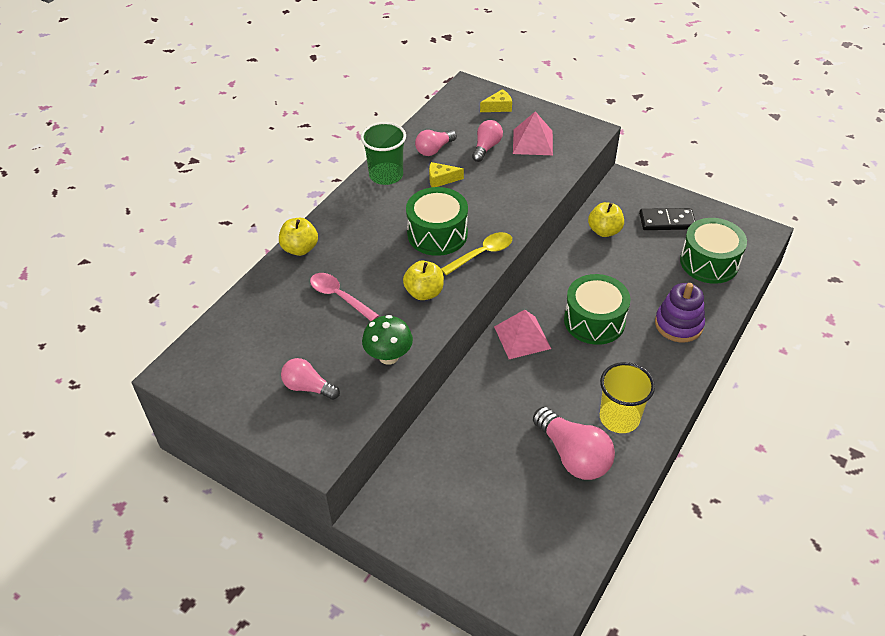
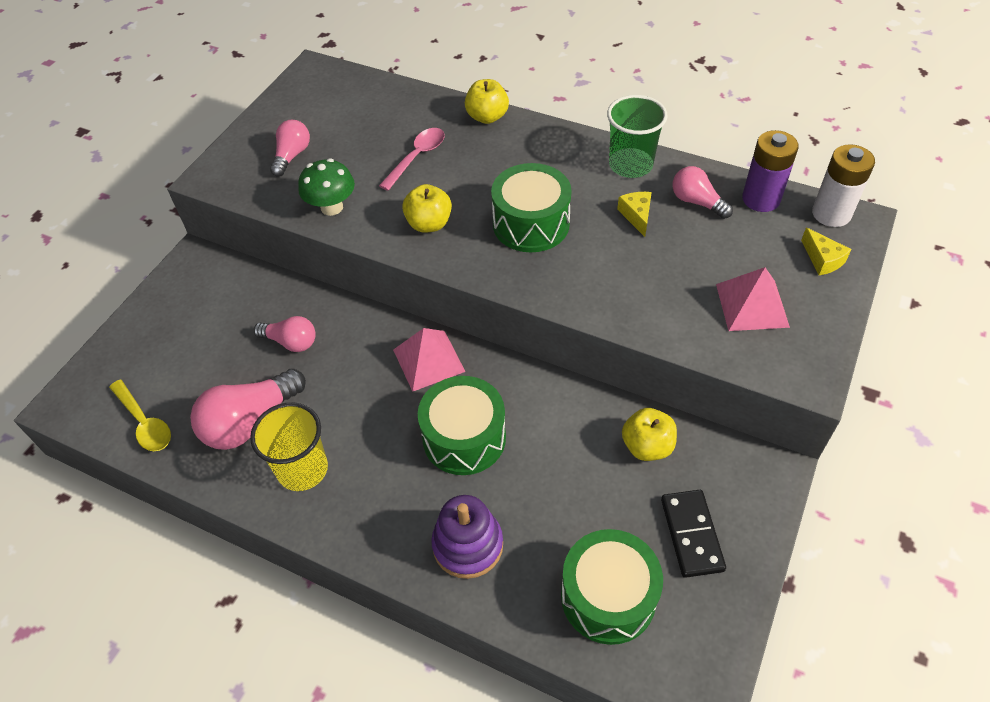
camera: 85 degrees right, 5 degrees up
yellow spoon [441,232,512,275] -> yellow spoon moved to [109,380,171,451]
pink light bulb [472,120,503,162] -> pink light bulb moved to [254,316,316,352]
none -> purple battery [742,130,799,212]
none -> white battery [812,144,875,227]

